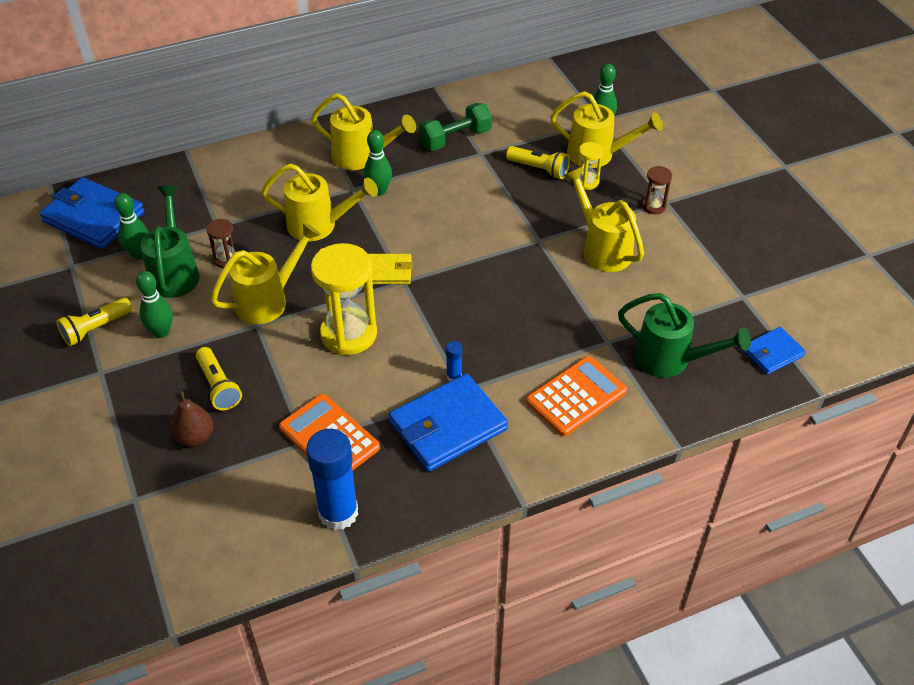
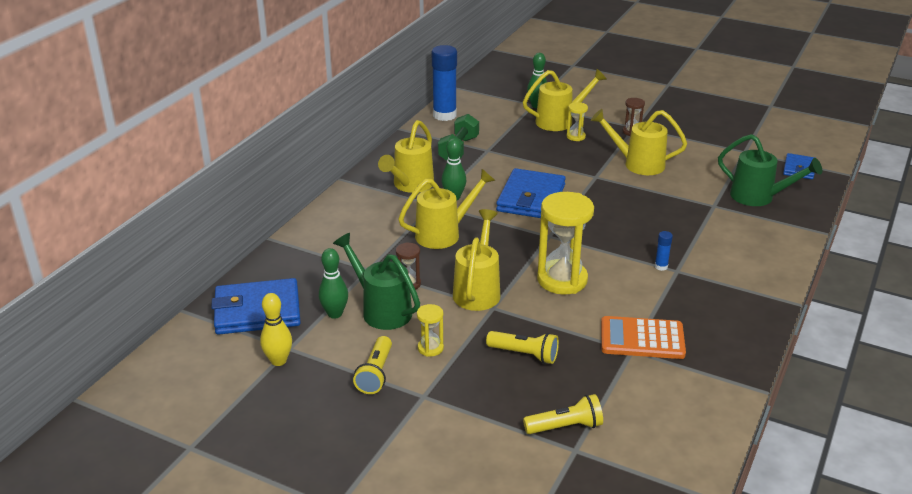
camera: 40 degrees left, 15 degrees down
green bowling pin [136,271,173,338] -> yellow hourglass [417,304,444,357]
brown pear [170,391,213,447] -> none
blue glue stick [306,429,358,530] -> blue glue stick moved to [432,45,457,121]
yellow watering can [311,93,416,170] -> yellow watering can turned 135 degrees clockwise [378,120,434,193]
yellow wallet [368,254,412,284] -> none
blue wallet [389,373,508,472] -> blue wallet moved to [496,168,566,218]
yellow flashlight [506,146,570,179] -> yellow flashlight moved to [523,394,603,434]
orange calculator [526,356,627,436] -> none
green watering can [618,293,751,378] -> green watering can turned 45 degrees clockwise [718,134,822,206]
none -> yellow bowling pin [260,293,292,366]

